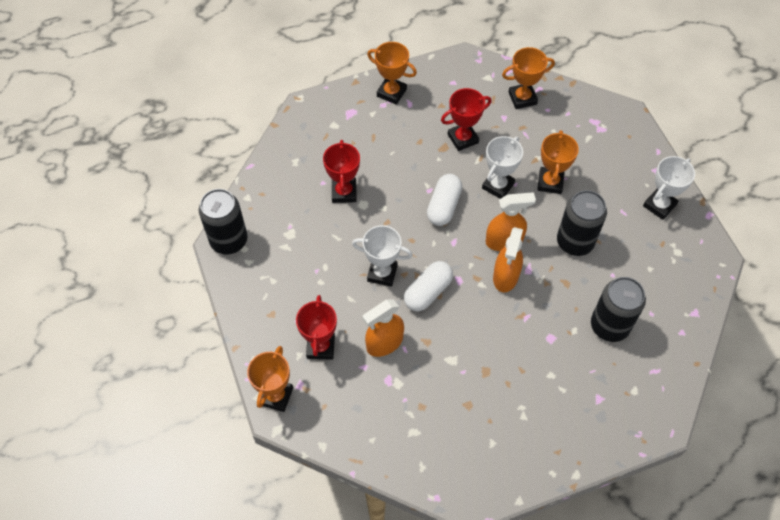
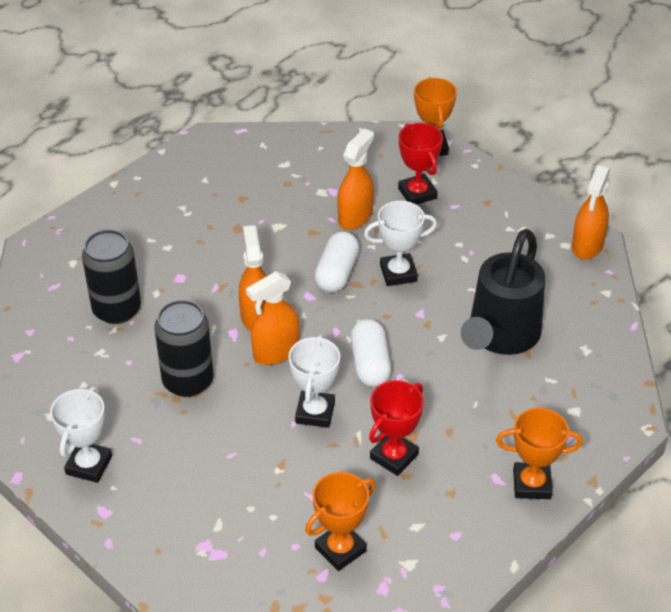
camera: 155 degrees right, 15 degrees down
black can [199,189,248,254] -> orange spray bottle [572,166,610,259]
red trophy [323,140,360,203] -> black watering can [461,229,545,355]
orange trophy [537,130,579,194] -> none

